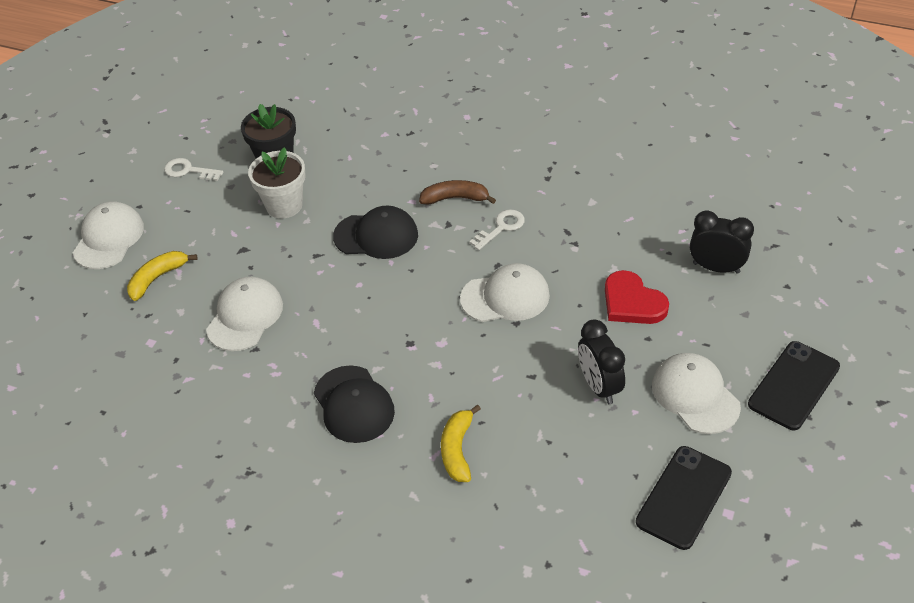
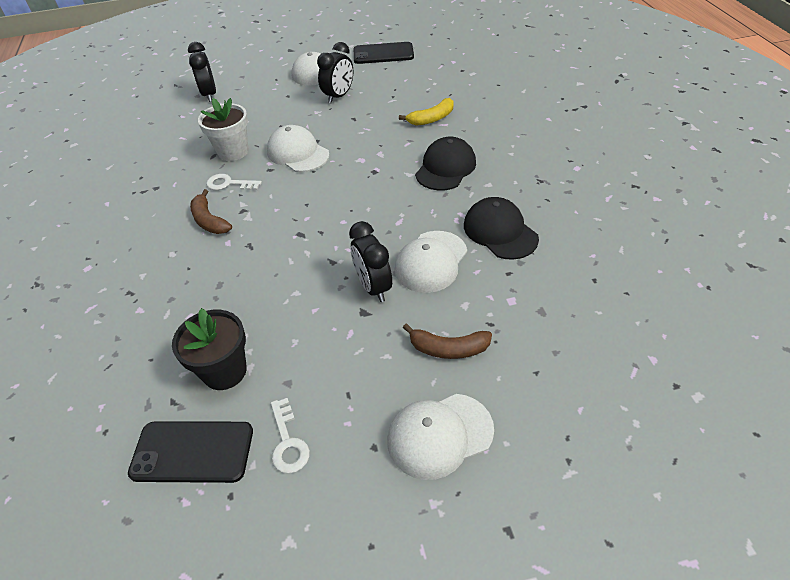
camera: 125 degrees left, 0 degrees up
yellow banana [127,251,198,301] -> brown banana [403,323,492,359]
white cap [206,277,283,351] -> white cap turned 45 degrees counterclockwise [394,231,467,293]
white flower pot [248,147,306,218] -> white flower pot moved to [198,98,249,161]
black cap [333,206,418,259] -> black cap moved to [464,197,539,260]
red heart [605,270,669,324] -> none
black phone [748,341,840,430] -> black phone moved to [128,422,253,483]
none -> black clock [349,221,392,302]

